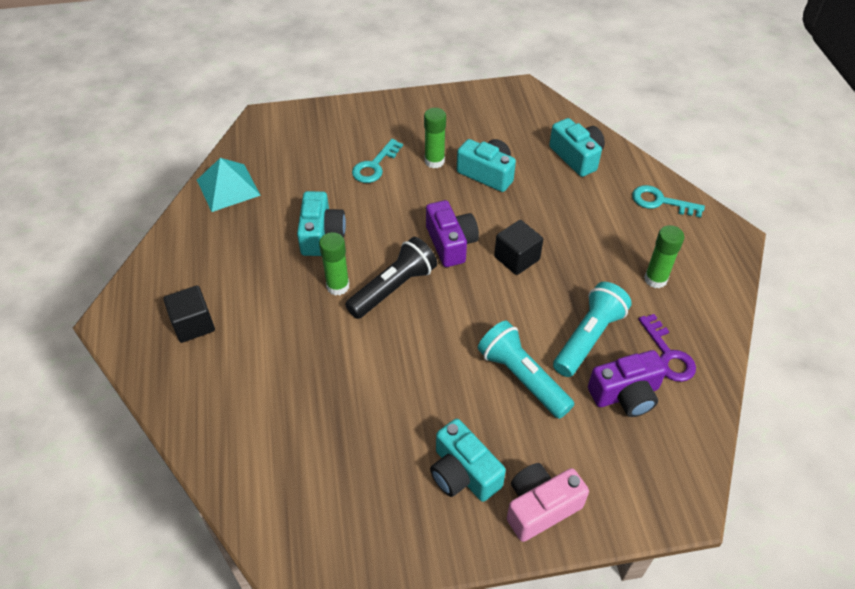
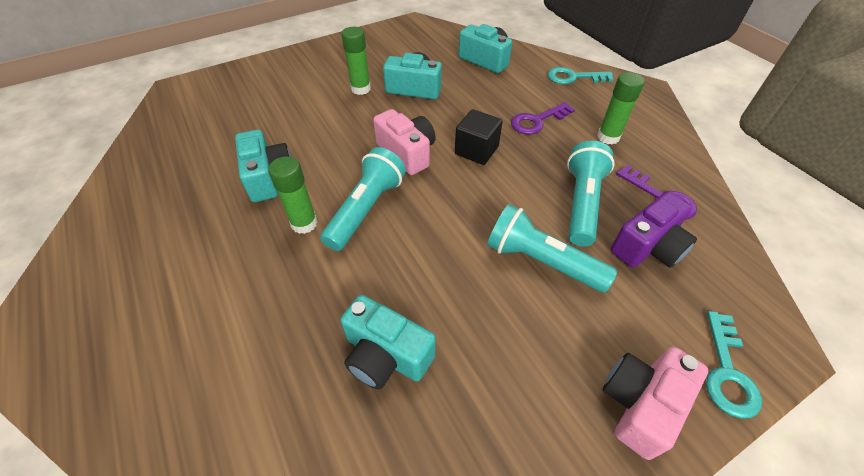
camera: 20 degrees left, 0 degrees up
black cube [163,285,215,343] -> none
turquoise pyramid [197,158,261,212] -> none
black flashlight [345,237,437,319] -> turquoise flashlight [320,147,406,251]
turquoise key [352,139,403,183] -> turquoise key moved to [706,311,762,418]
purple camera [426,200,479,267] -> pink camera [373,109,436,175]
turquoise camera [430,419,506,502] -> turquoise camera moved to [341,295,436,390]
none -> purple key [511,102,575,135]

